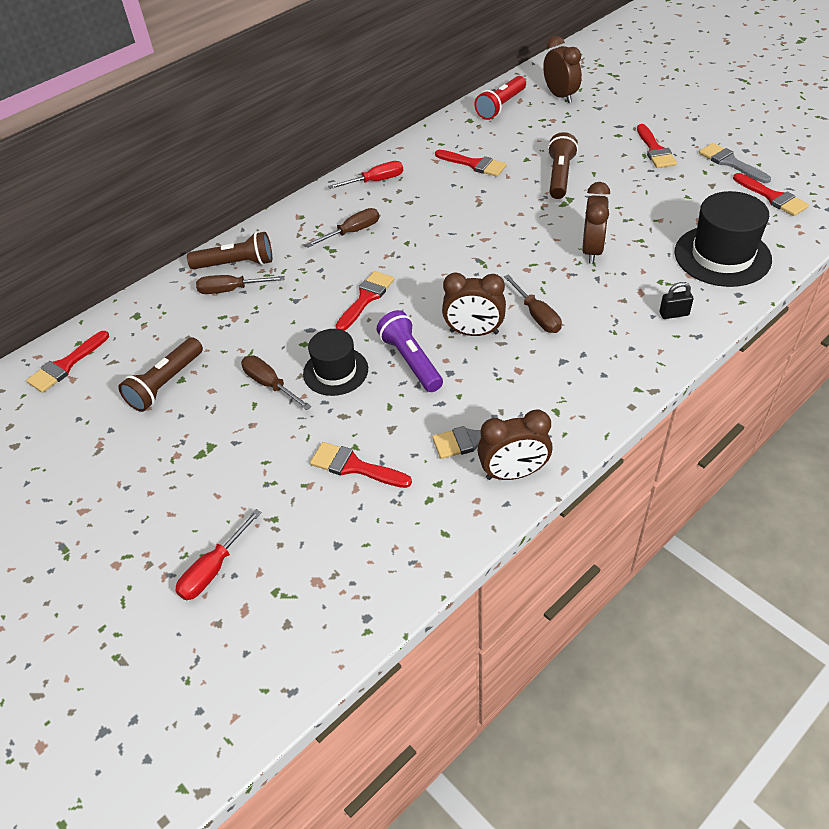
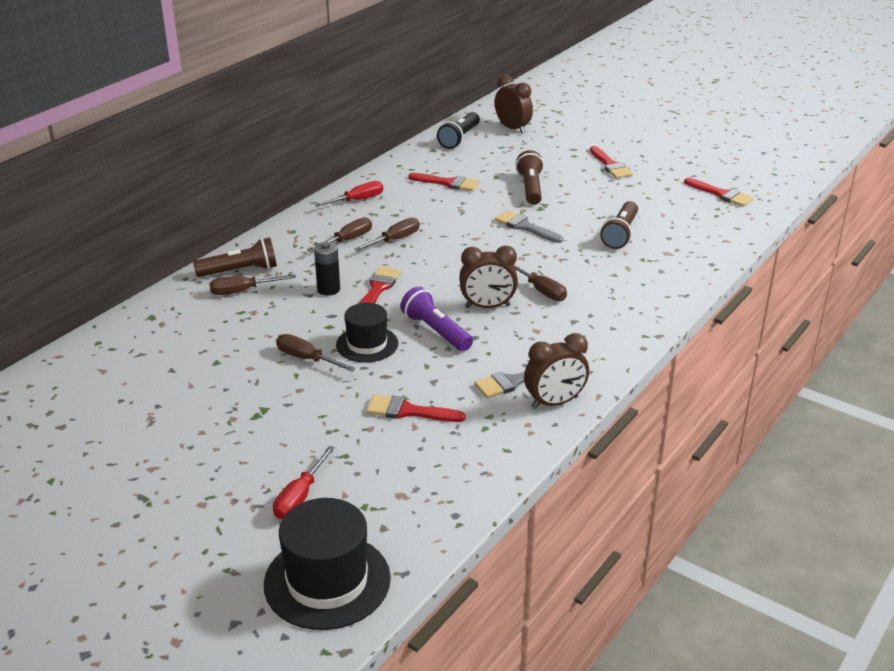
camera: 15 degrees left, 15 degrees down
red brush [26,331,109,393] -> none
brown flashlight [118,337,203,412] -> brown flashlight moved to [600,201,638,249]
red flashlight [474,76,526,120] -> black flashlight [437,112,480,149]
brown clock [582,182,610,264] -> none
black padlock [660,282,693,319] -> none
black hat [674,191,772,287] -> black hat moved to [264,498,391,630]
grey brush [699,143,771,183] -> grey brush moved to [495,210,563,243]
none -> black battery [314,242,340,296]
none -> brown screwdriver [354,218,420,251]

